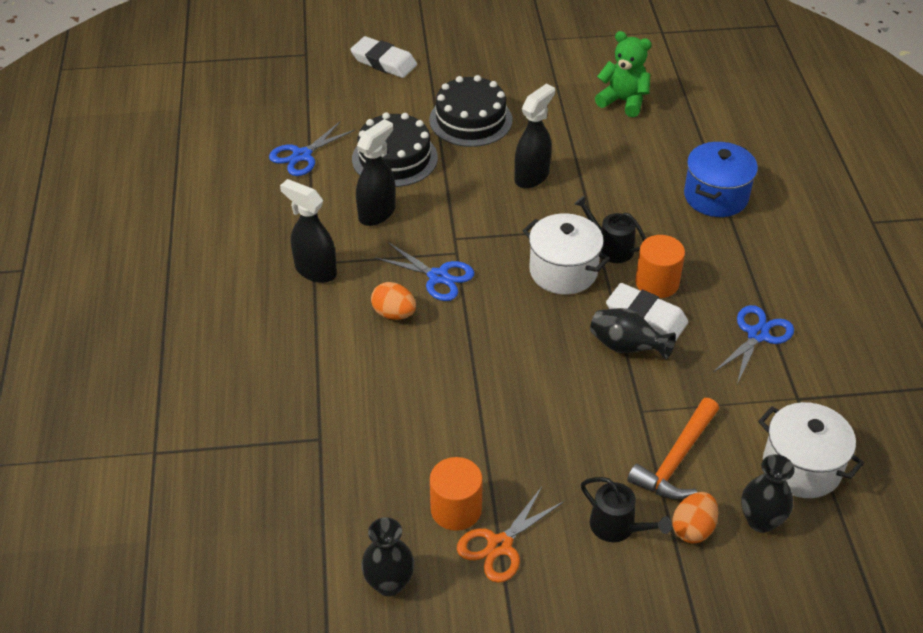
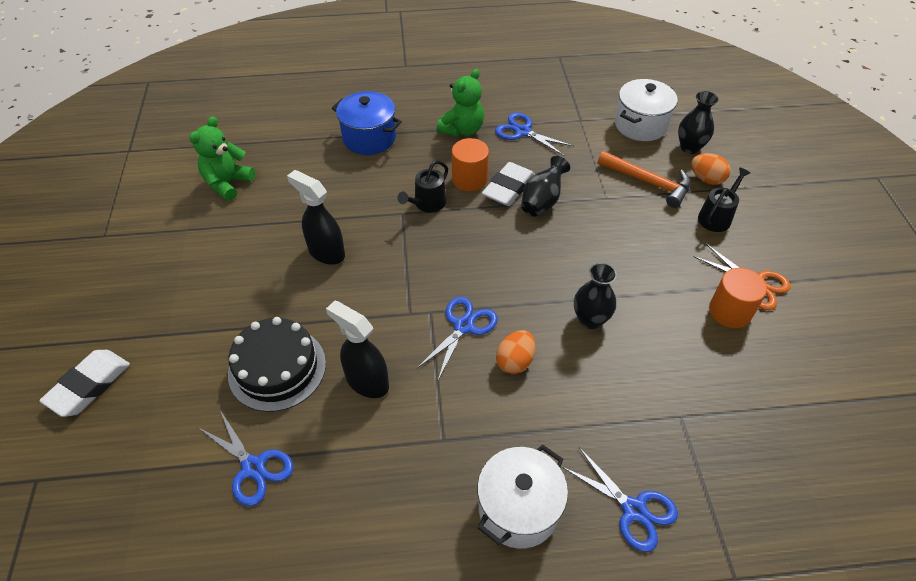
camera: 90 degrees left, 5 degrees up
black spray bottle [280,179,337,283] -> none
black vase [361,517,414,596] -> black vase moved to [574,263,617,329]
black cake [429,75,512,147] -> none
white pot [522,213,610,294] -> white pot moved to [477,444,568,549]
none -> green teddy bear [437,69,484,137]
none -> blue scissors [562,448,678,552]

